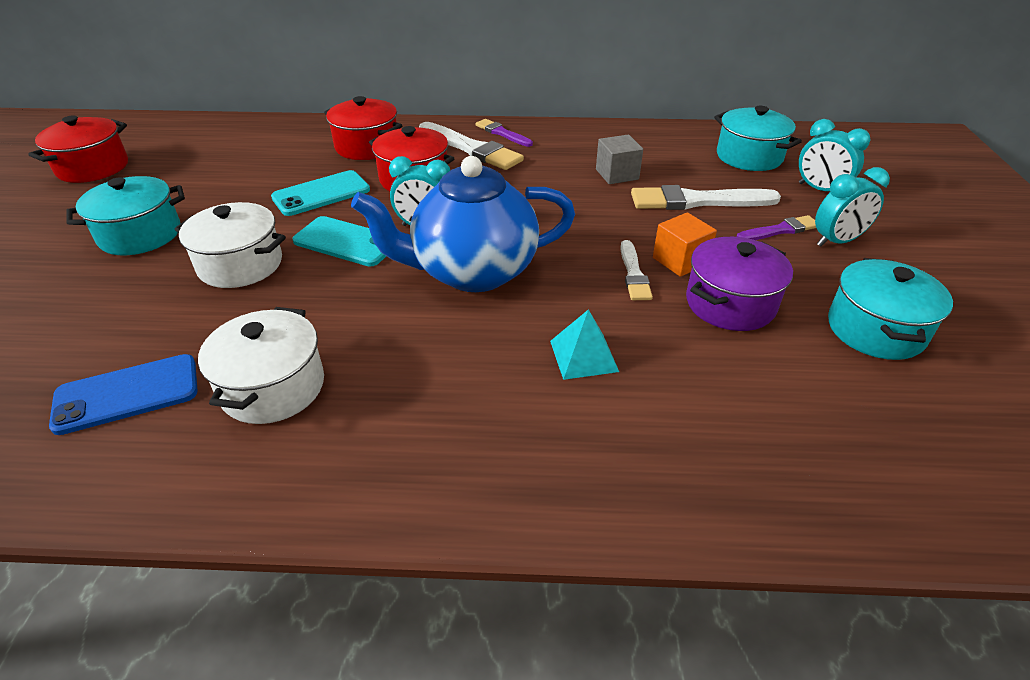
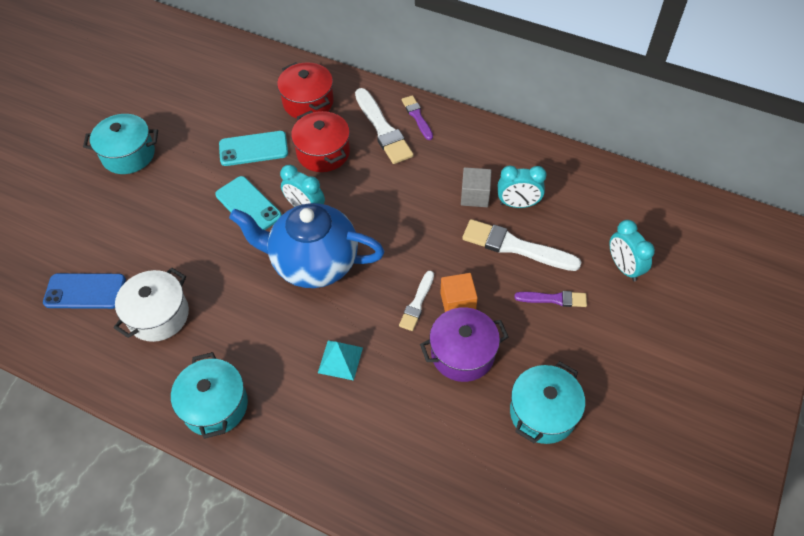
camera: 25 degrees right, 15 degrees up
red pot [28,115,128,183] -> none
white pot [174,202,286,288] -> none
turquoise pot [714,106,802,171] -> turquoise pot moved to [171,352,248,439]
turquoise clock [815,167,890,247] -> turquoise clock moved to [498,166,547,208]

